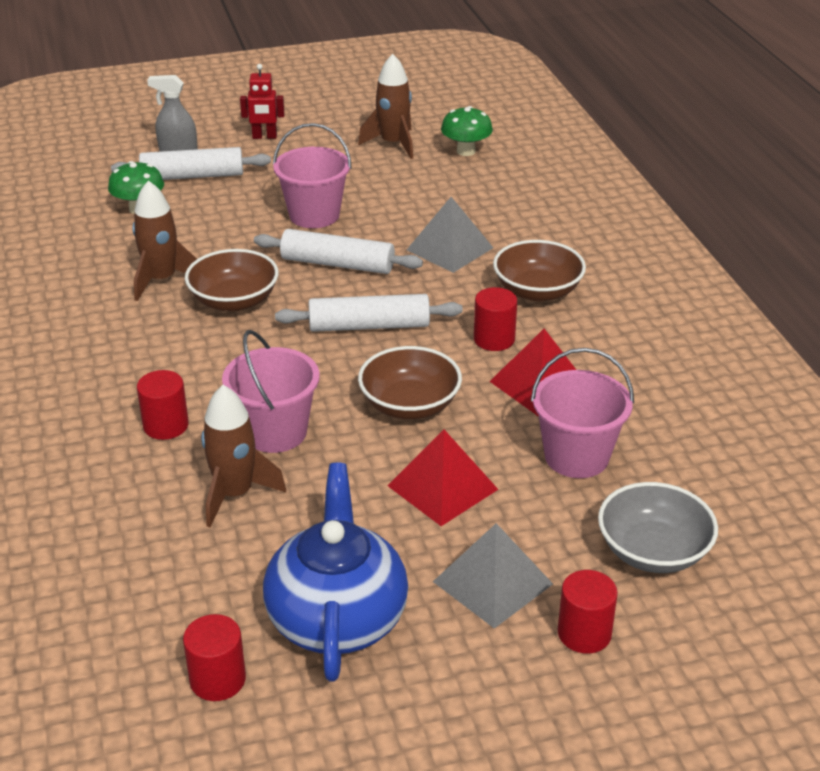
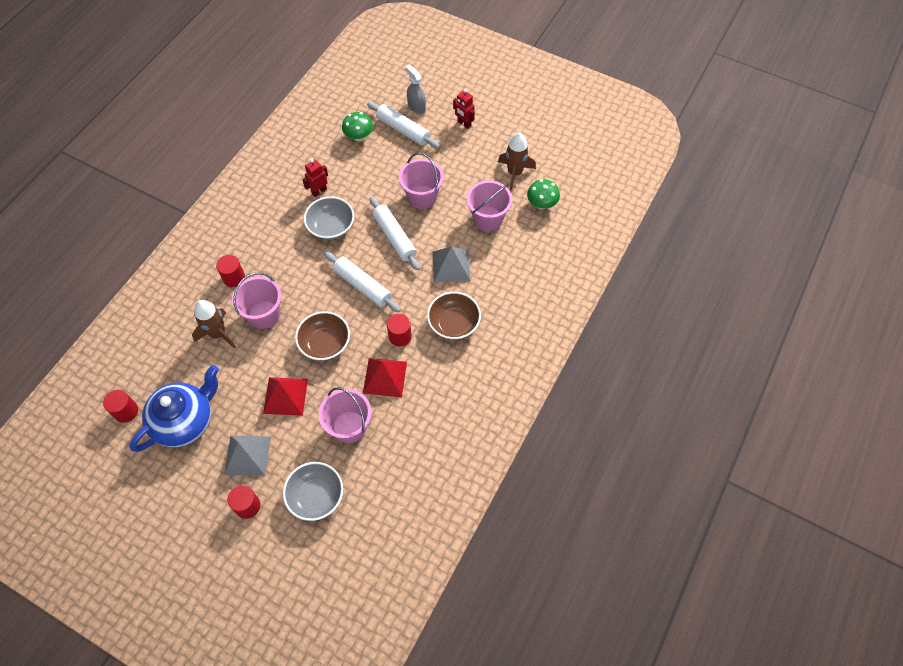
camera: 45 degrees right, 25 degrees up
brown rocket [132,180,197,301] -> red robot [302,159,328,197]
brown bowl [185,249,279,311] -> grey bowl [304,197,354,240]
none -> pink bucket [467,180,512,231]

